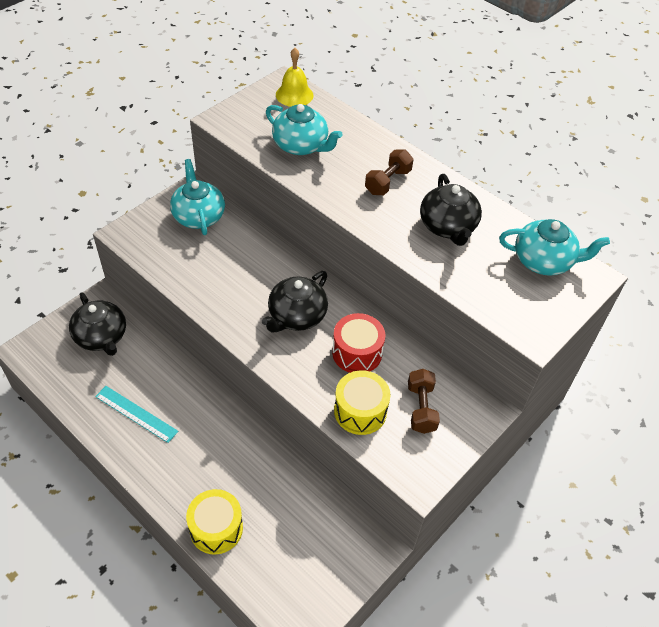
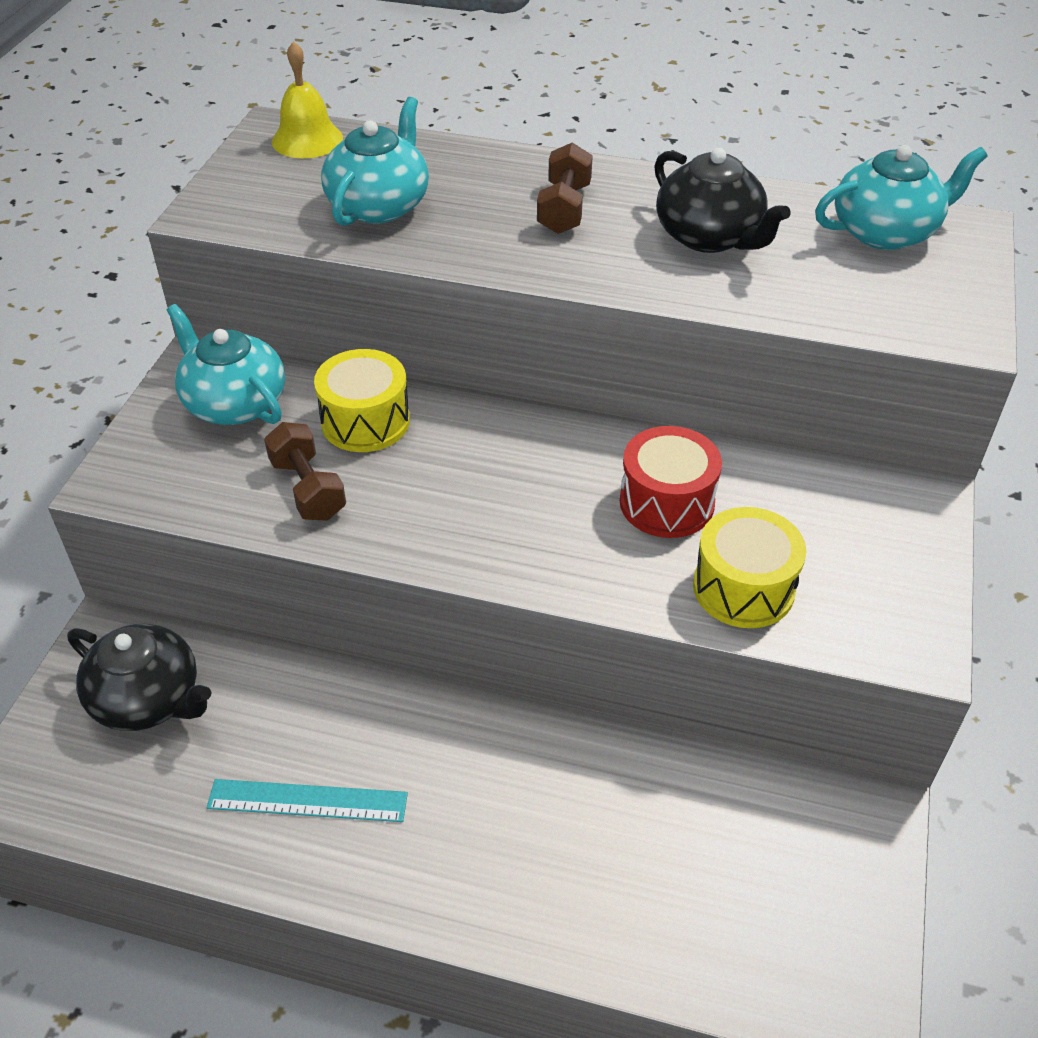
camera: 25 degrees left, 5 degrees down
yellow drum [186,489,243,555] -> yellow drum moved to [314,349,410,452]
black teapot [262,271,328,333] -> none
turquoise teapot [266,104,343,155] -> turquoise teapot turned 75 degrees counterclockwise [321,97,429,226]
brown dumbbell [408,369,440,434] -> brown dumbbell moved to [264,422,346,521]

